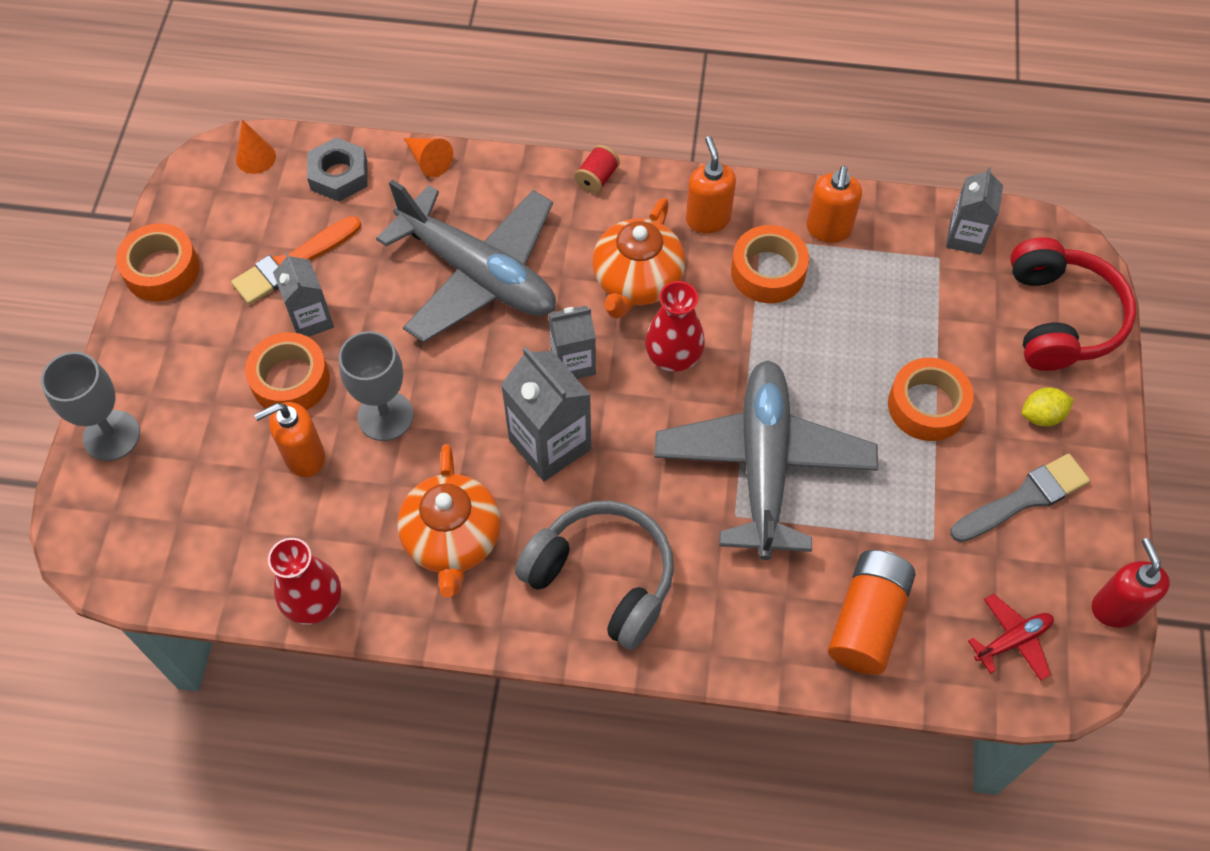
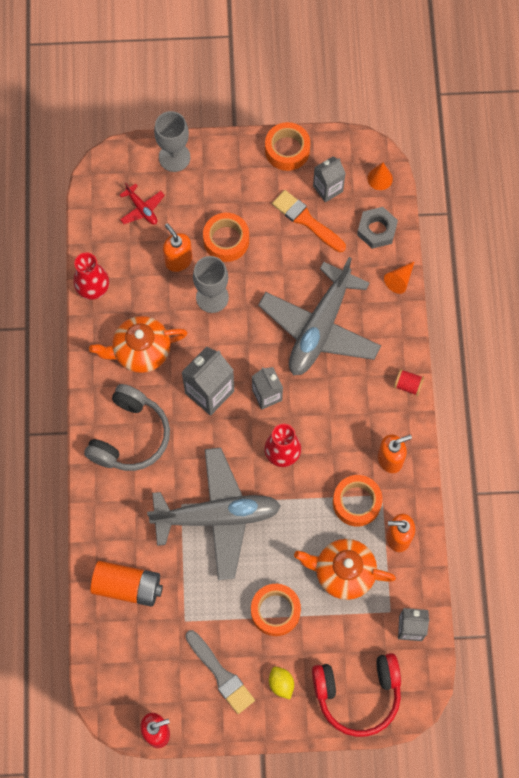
camera: 80 degrees right, 10 degrees up
grey carton [273,252,334,337] -> grey carton moved to [313,156,345,202]
orange teapot [592,198,685,319] -> orange teapot moved to [294,539,396,600]
red plane [968,594,1054,681] -> red plane moved to [120,183,165,225]

